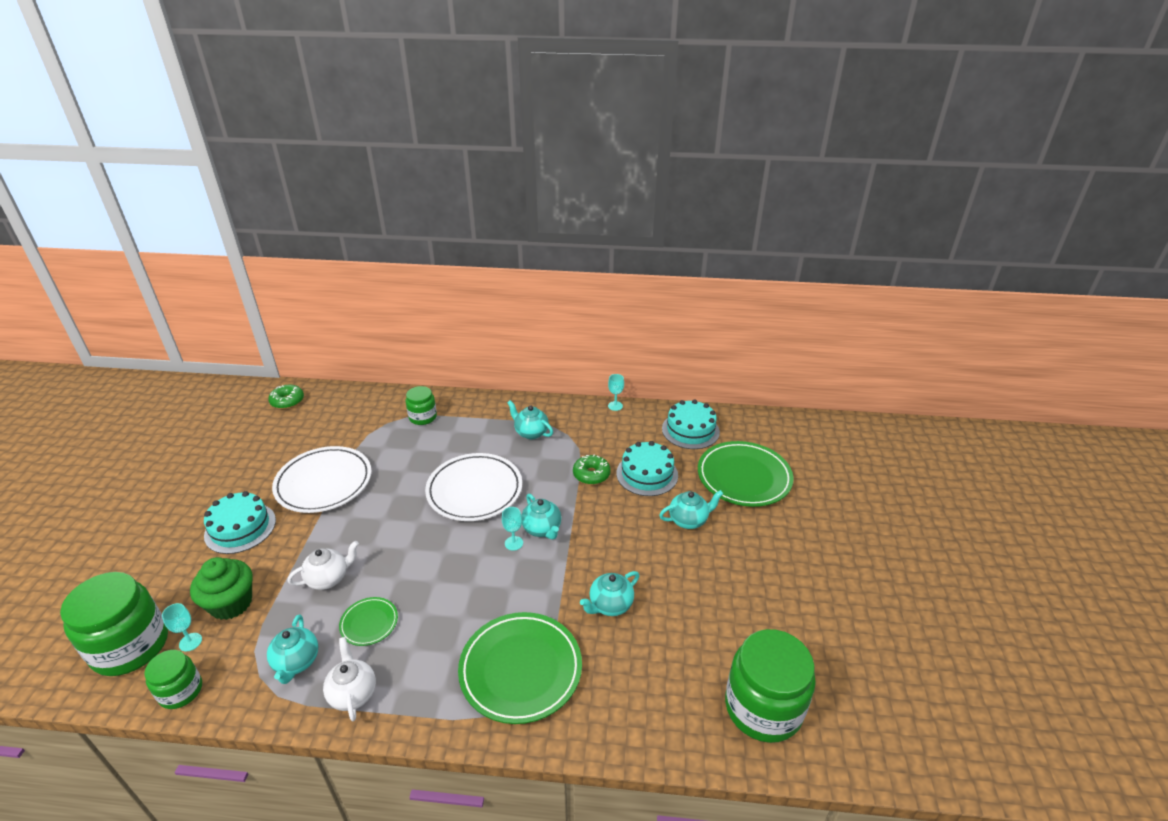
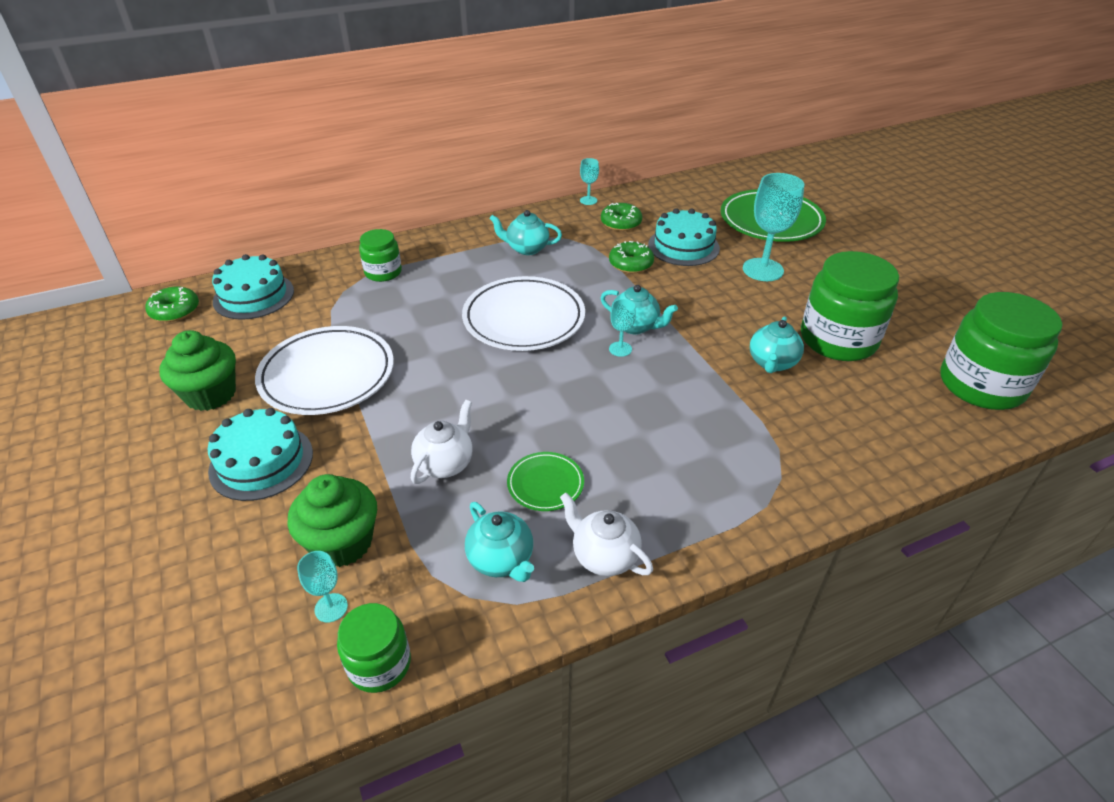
camera: 30 degrees left, 5 degrees up
green jar [60,572,168,676] -> green jar moved to [801,251,899,361]
green plate [458,612,582,724] -> none
turquoise teapot [659,490,723,529] -> turquoise goblet [743,173,804,281]
turquoise cake [662,399,720,449] -> turquoise cake moved to [212,254,294,320]
none -> green cupcake [159,330,236,411]
none -> green donut [601,203,642,231]

